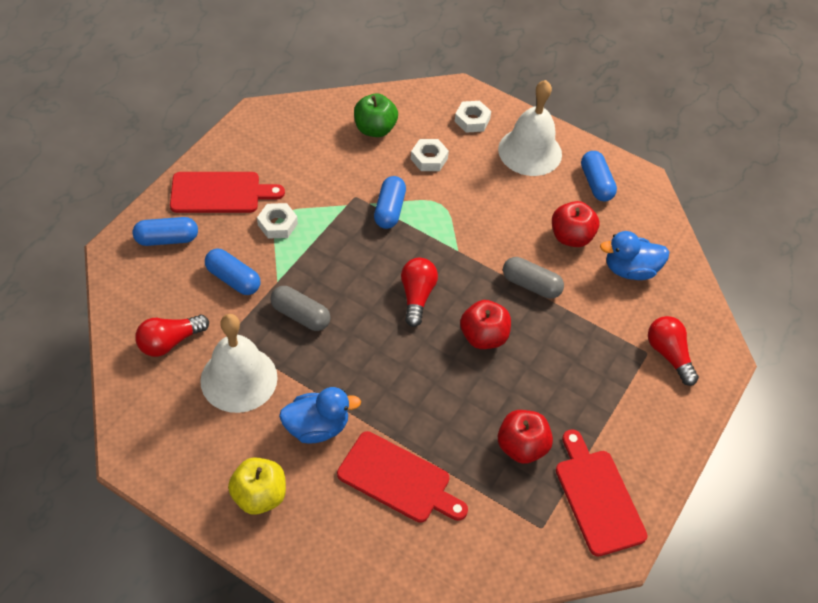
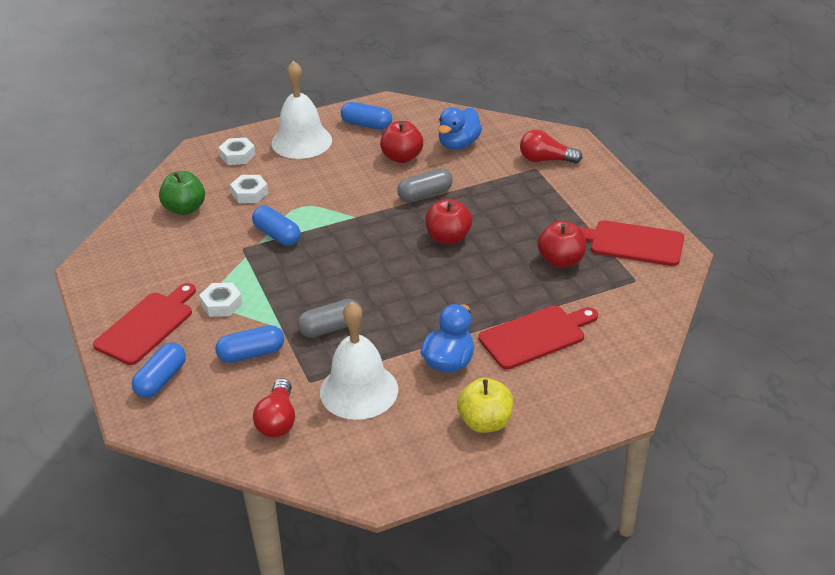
camera: 50 degrees left, 15 degrees down
red light bulb [401,258,438,327] -> none

